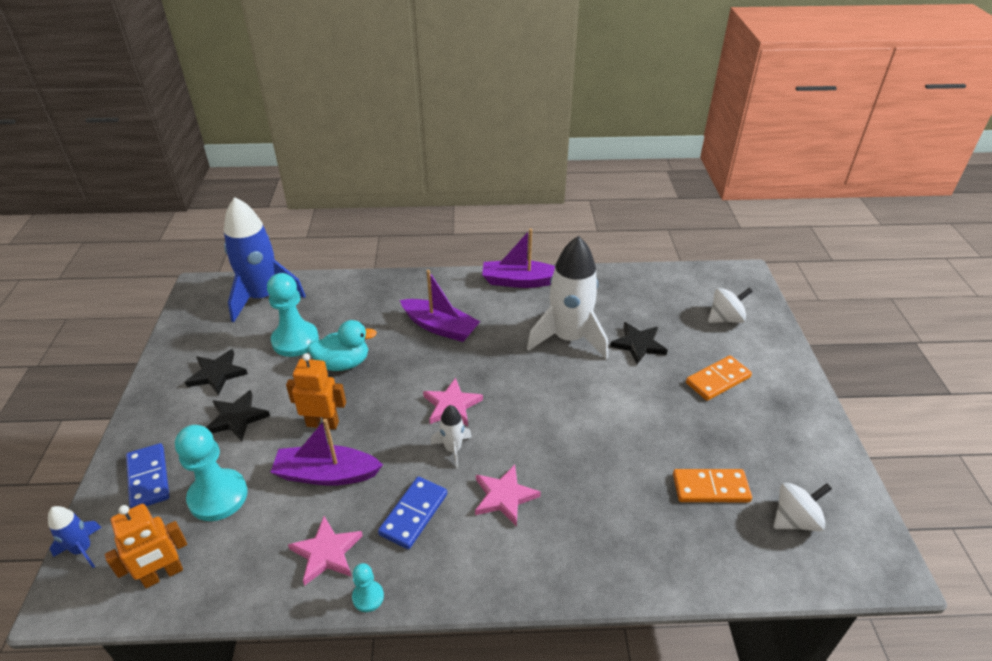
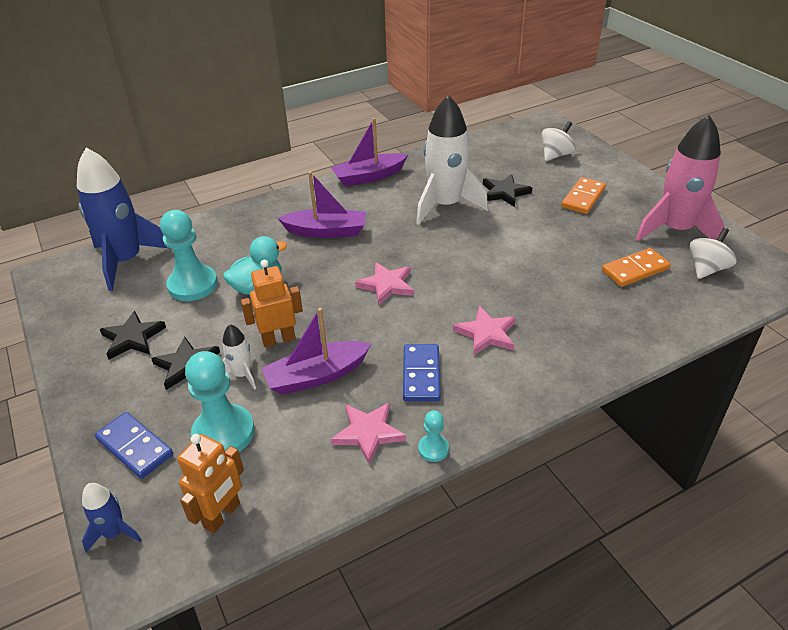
camera: 25 degrees left, 0 degrees up
white rocket [431,405,472,468] -> white rocket moved to [222,324,256,390]
none -> pink rocket [636,115,724,241]

